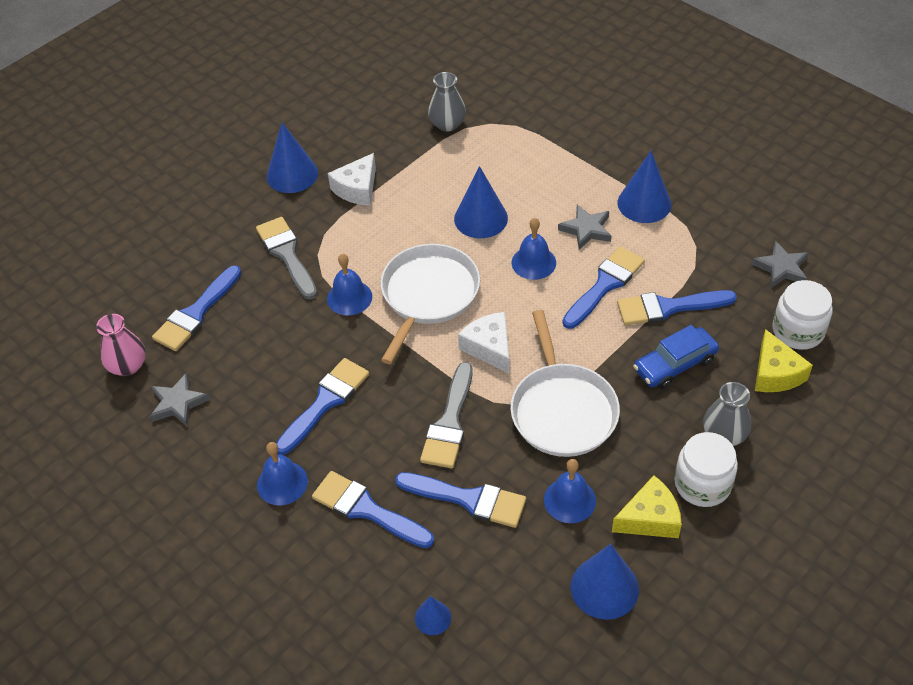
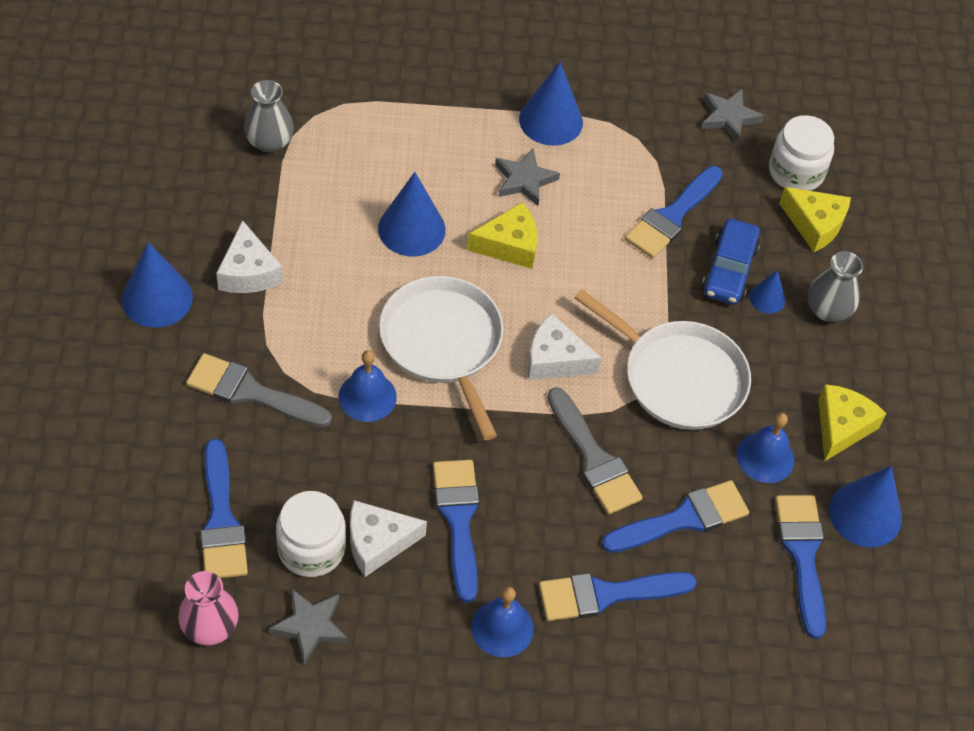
camera: 50 degrees left, 5 degrees up
blue cone [415,596,451,635] -> blue cone moved to [749,270,785,314]
blue bell [512,218,556,280] -> yellow cheese [467,202,537,269]
blue brush [562,246,645,329] -> blue brush moved to [775,495,826,639]
white jar [674,432,738,507] -> white jar moved to [276,491,346,577]
none -> white cheese [350,500,427,577]

